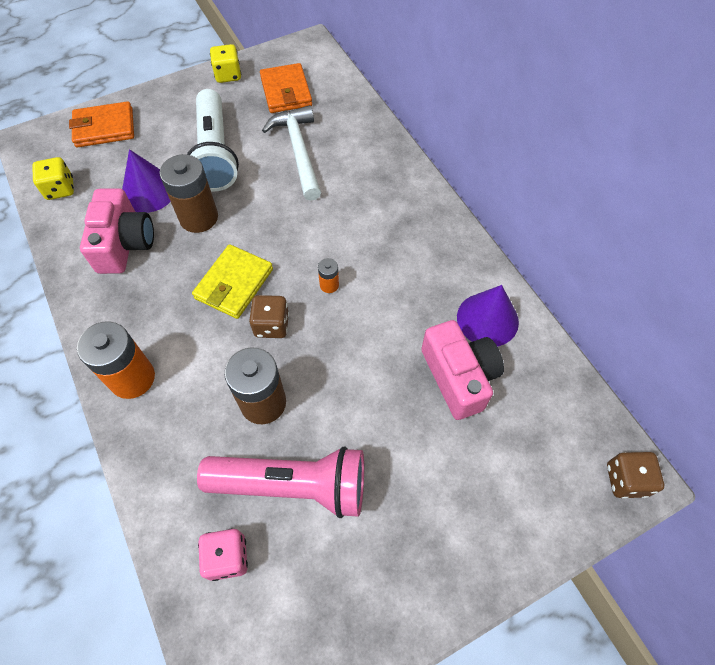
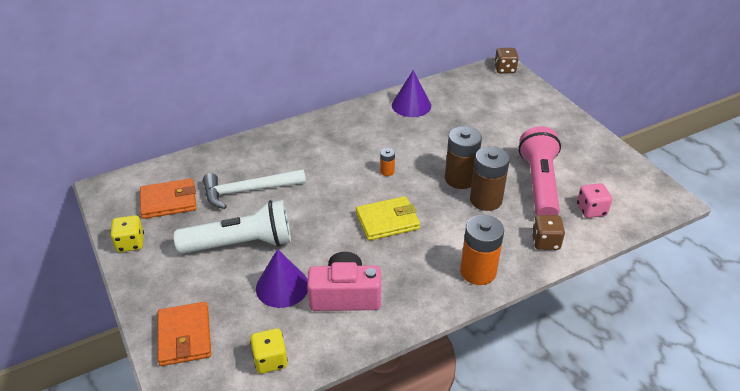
camera: 90 degrees left, 20 degrees down
brown battery [160,154,218,233] -> brown battery moved to [445,126,482,189]
yellow wallet [192,244,273,319] -> yellow wallet turned 45 degrees counterclockwise [356,196,420,241]
brown dice [249,295,289,338] -> brown dice moved to [532,215,565,250]
pink camera [421,320,504,420] -> none

